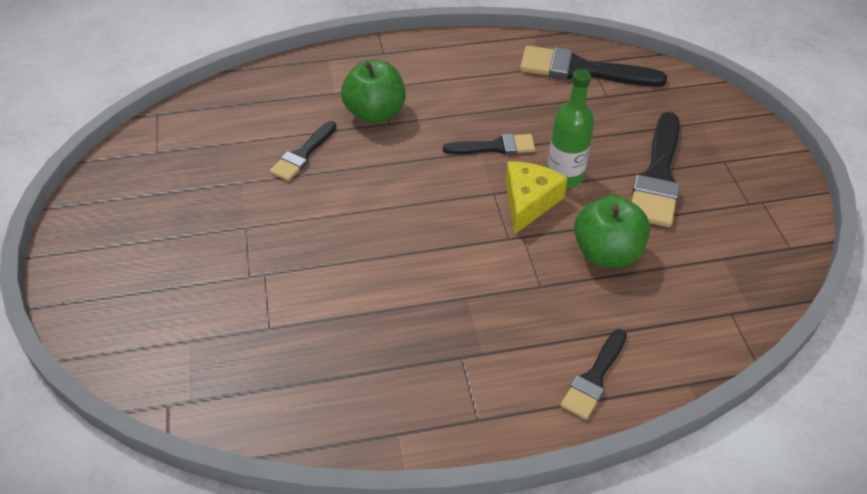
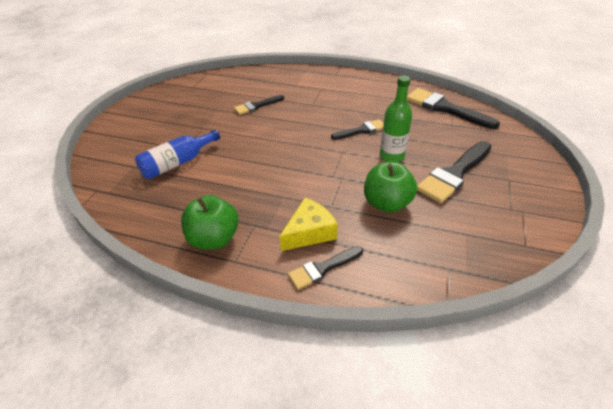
camera: 30 degrees right, 5 degrees down
green apple [341,60,406,123] -> green apple moved to [181,195,239,249]
black brush [443,134,535,155] -> black brush turned 45 degrees counterclockwise [331,119,384,140]
yellow cheese [505,161,568,235] -> yellow cheese moved to [280,198,338,251]
none -> blue bottle [135,130,220,179]

